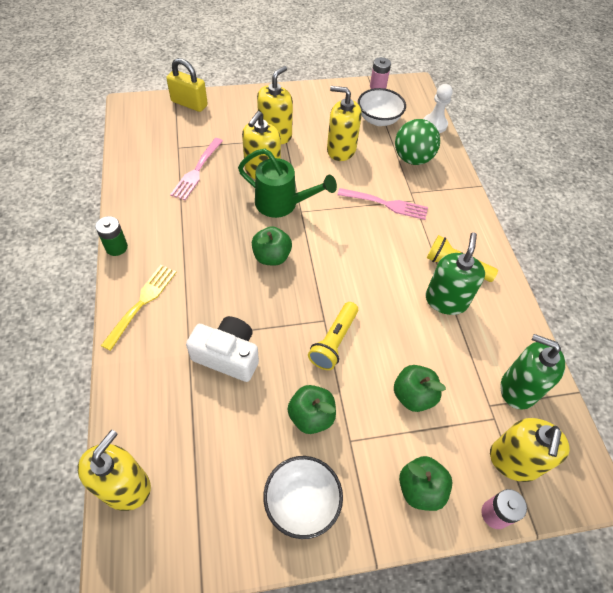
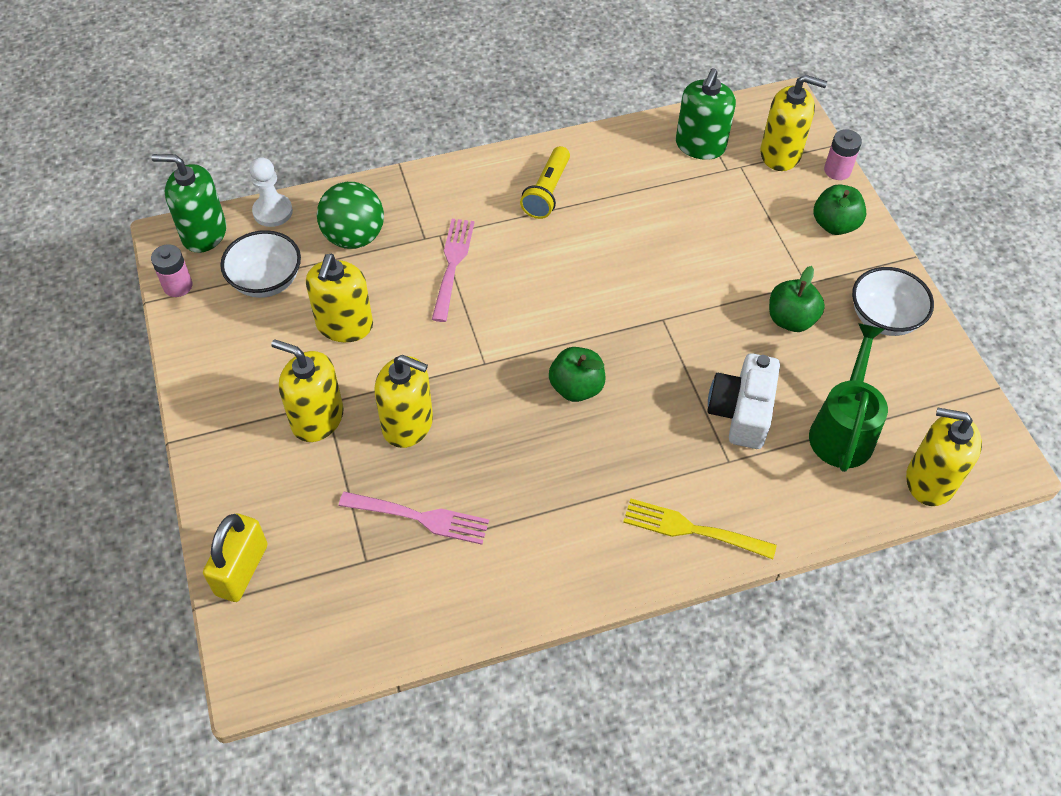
camera: 95 degrees left, 0 degrees up
green battery [95,216,128,256] -> none
green watering can [238,149,337,218] -> green watering can moved to [809,323,888,472]
yellow flashlight [308,302,358,370] -> none
green apple [394,365,446,412] -> none
green soap dispenser [425,232,485,315] -> green soap dispenser moved to [152,154,226,253]

